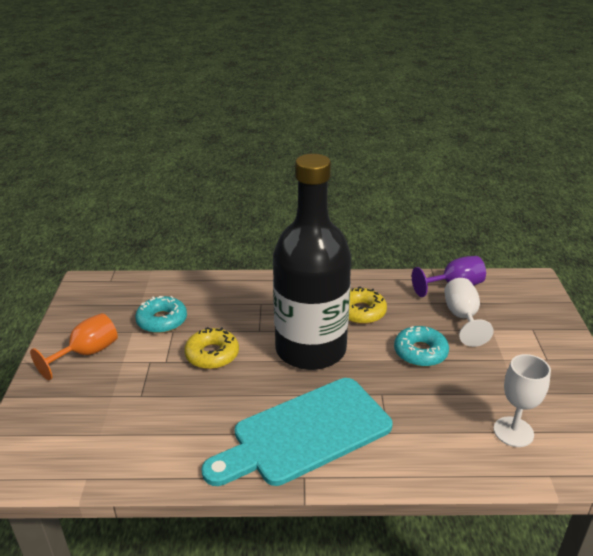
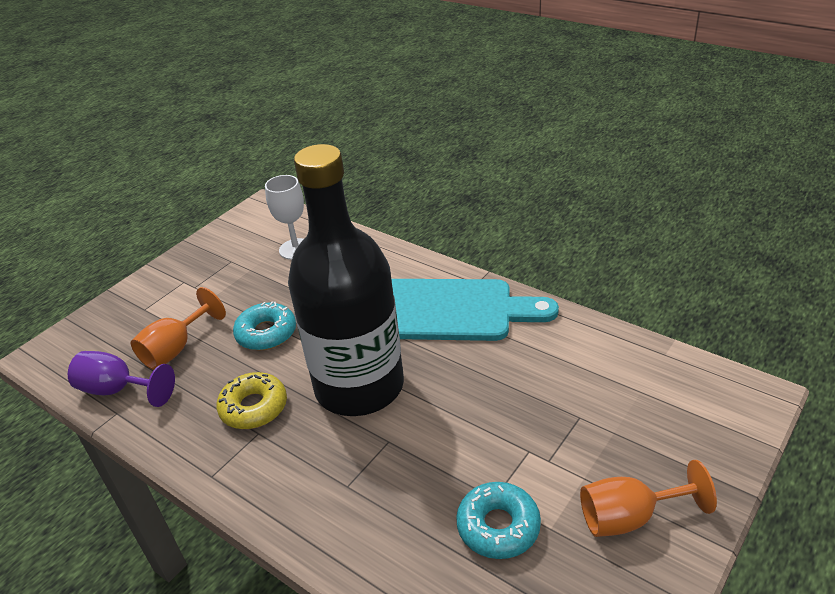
camera: 140 degrees left, 5 degrees up
yellow donut [184,327,239,369] -> none
white goblet [444,278,494,347] -> orange goblet [131,287,226,370]

